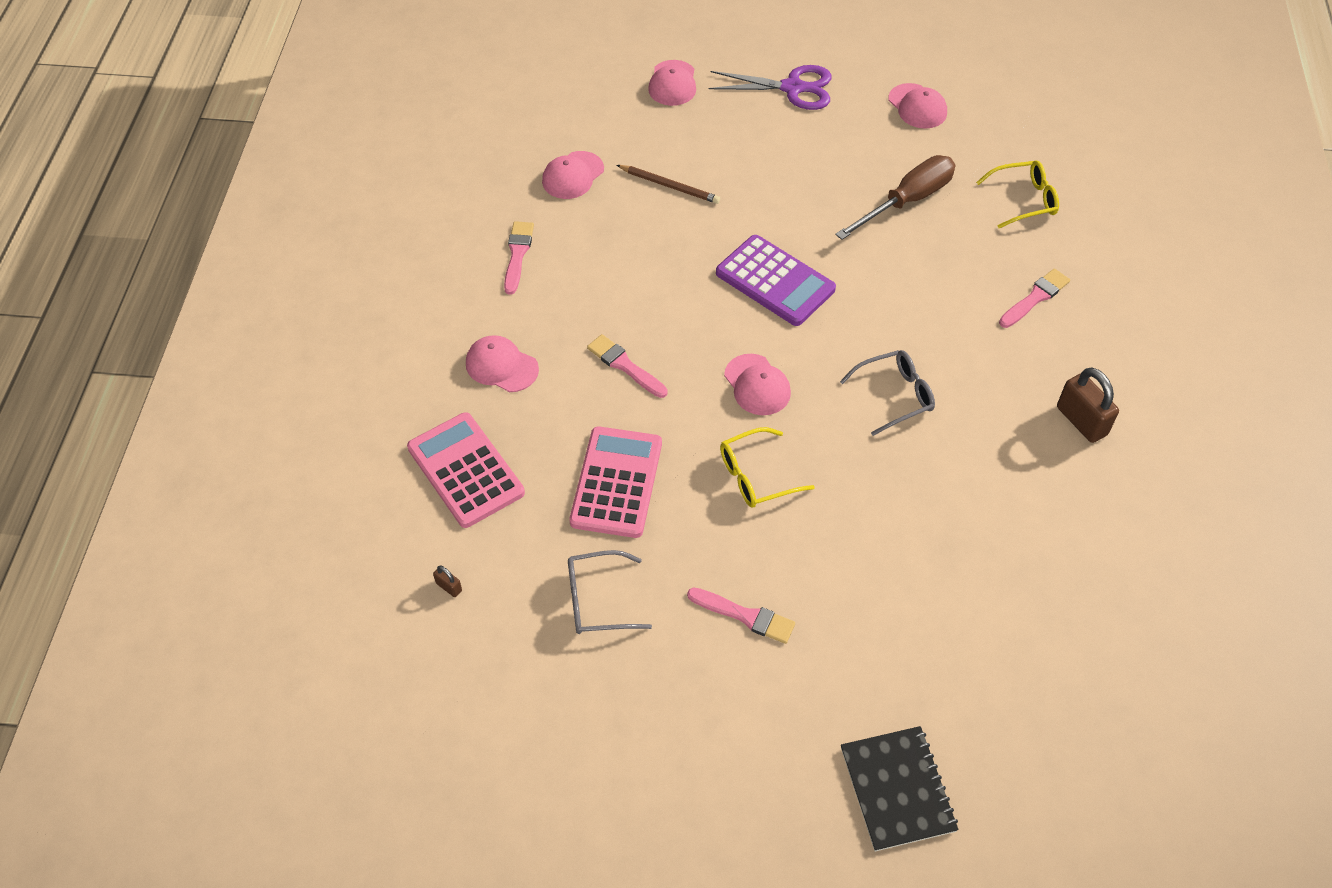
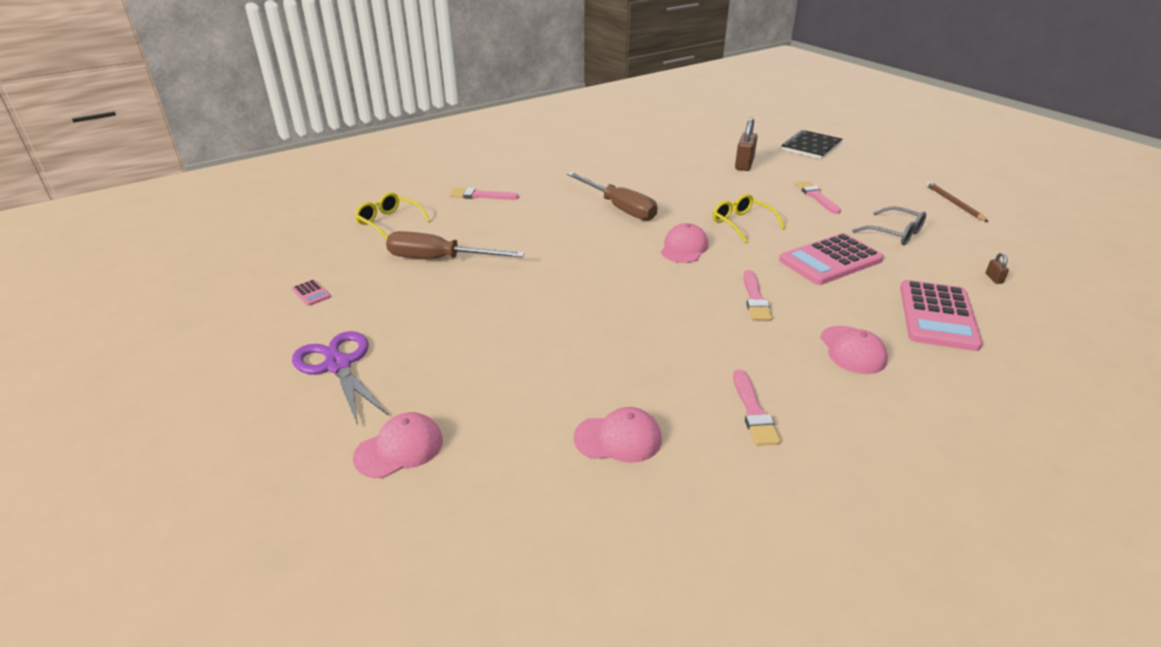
camera: 130 degrees left, 20 degrees down
pink brush [504,221,534,295] -> pink brush turned 60 degrees counterclockwise [733,369,781,446]
brown pencil [617,165,720,204] -> brown pencil moved to [926,181,988,222]
purple calculator [716,235,836,326] -> none
yellow glasses [720,427,815,508] -> yellow glasses turned 150 degrees counterclockwise [712,194,785,243]
grey glasses [840,350,935,436] -> brown screwdriver [567,172,658,221]
pink cap [888,83,947,129] -> pink calculator [292,280,331,306]
brown padlock [1057,367,1119,443] -> brown padlock moved to [735,117,758,171]

